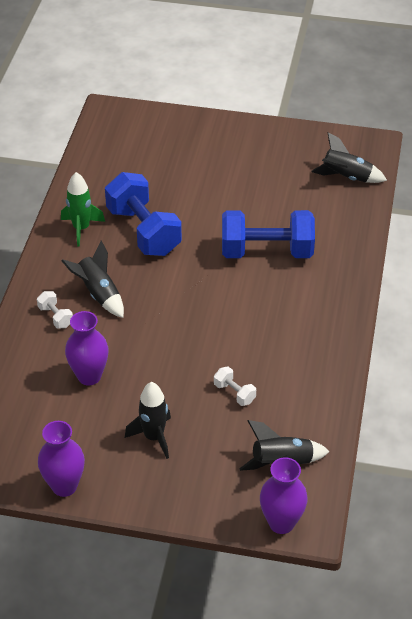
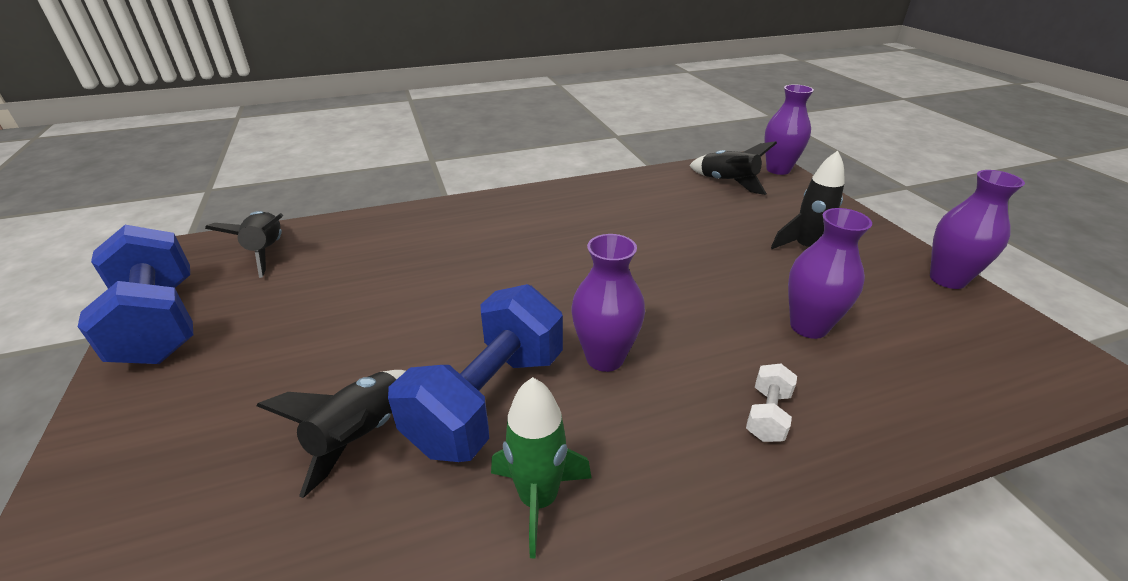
camera: 120 degrees left, 10 degrees down
black rocket [61,241,124,318] -> black rocket moved to [257,370,406,498]
white dumbbell [214,367,256,406] -> none
blue dumbbell [222,210,315,258] -> blue dumbbell moved to [78,225,193,364]
none -> purple vase [572,234,645,372]

